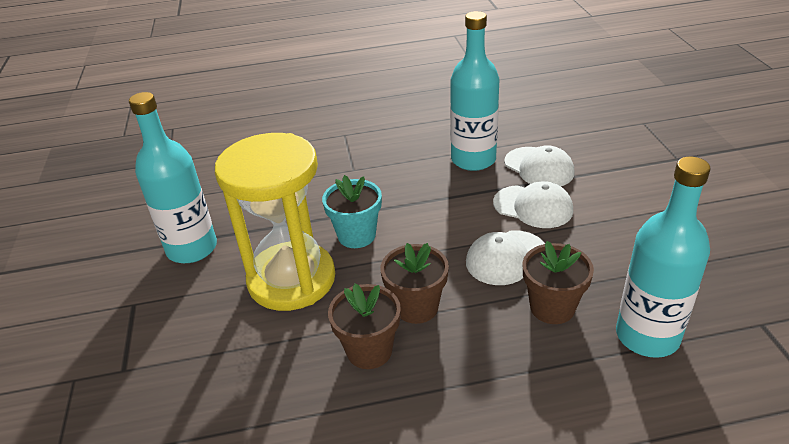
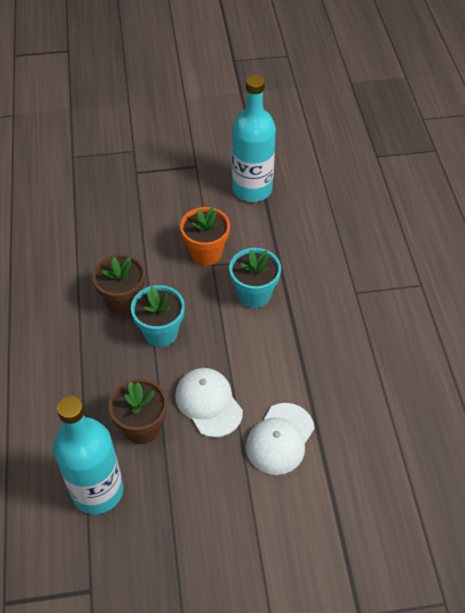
camera: 90 degrees right, 15 degrees up
yellow hourglass [215,133,335,311] -> orange flower pot [180,207,230,265]
brown flower pot [380,243,449,324] -> turquoise flower pot [131,285,185,347]
turquoise bottle [450,11,499,171] -> none
white cap [504,145,574,186] -> none

